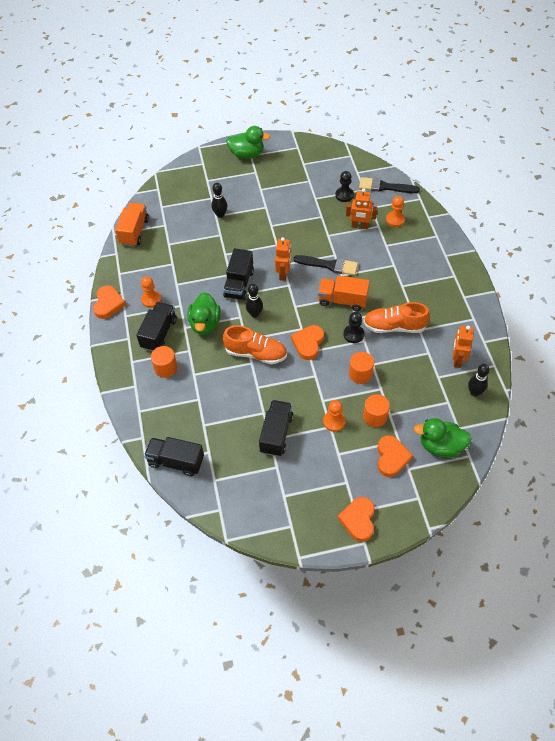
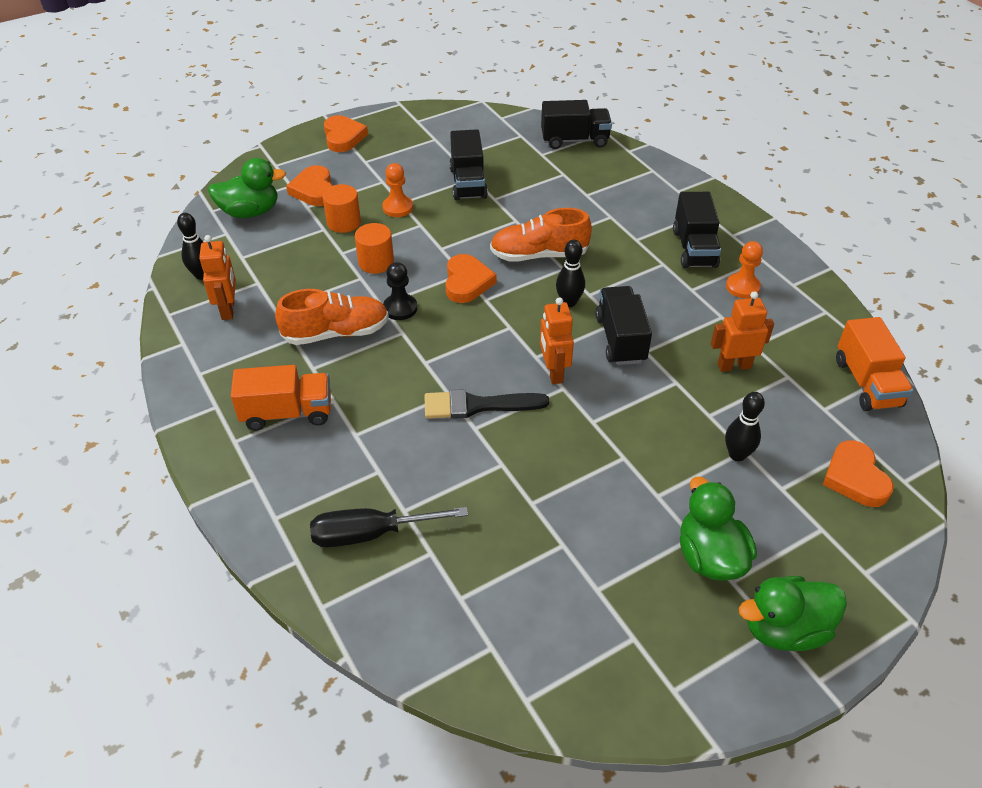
camera: 160 degrees right, 10 degrees down
orange heart [93,285,126,319] -> orange heart moved to [823,440,894,507]
orange cylinder [151,346,178,378] -> none
green duck [187,292,221,335] -> green duck moved to [680,477,757,581]
orange truck [318,275,370,311] -> orange truck moved to [231,365,331,430]
black pawn [335,171,354,202] -> none
orange robot [346,188,377,229] -> orange robot moved to [711,291,774,372]
black brush [359,177,420,193] -> none
orange pawn [386,196,405,227] -> black screwdriver [310,507,468,547]

